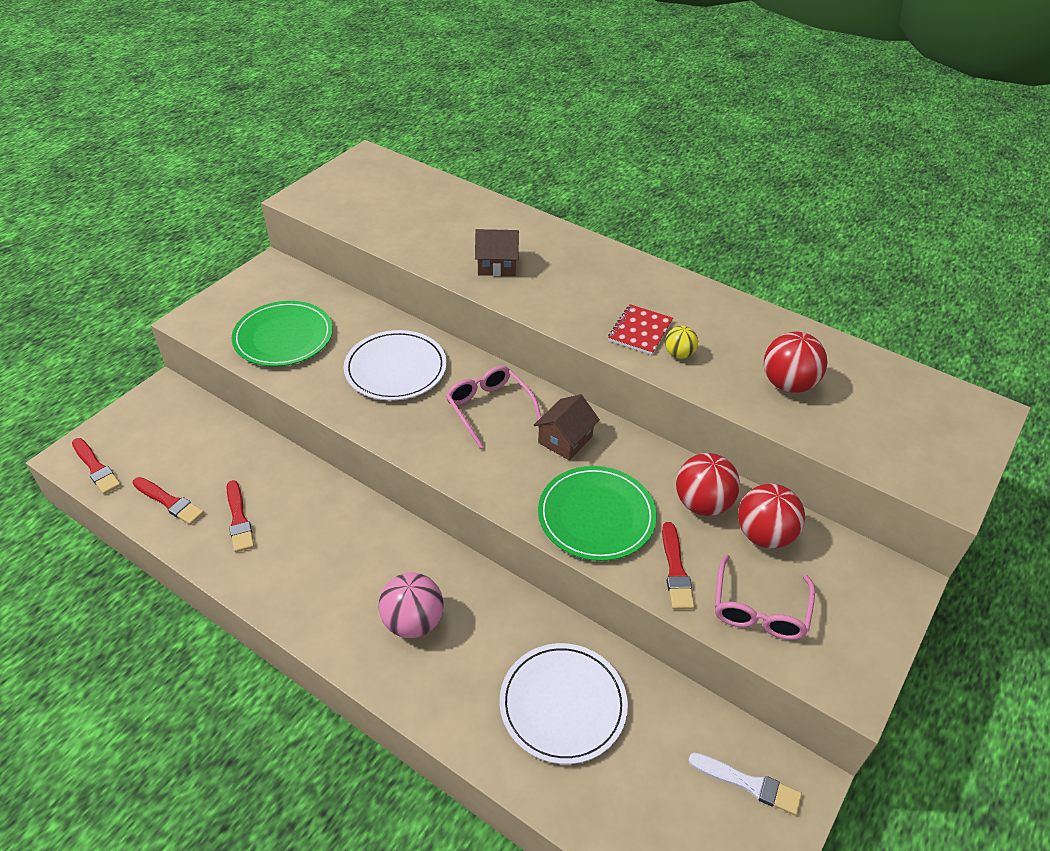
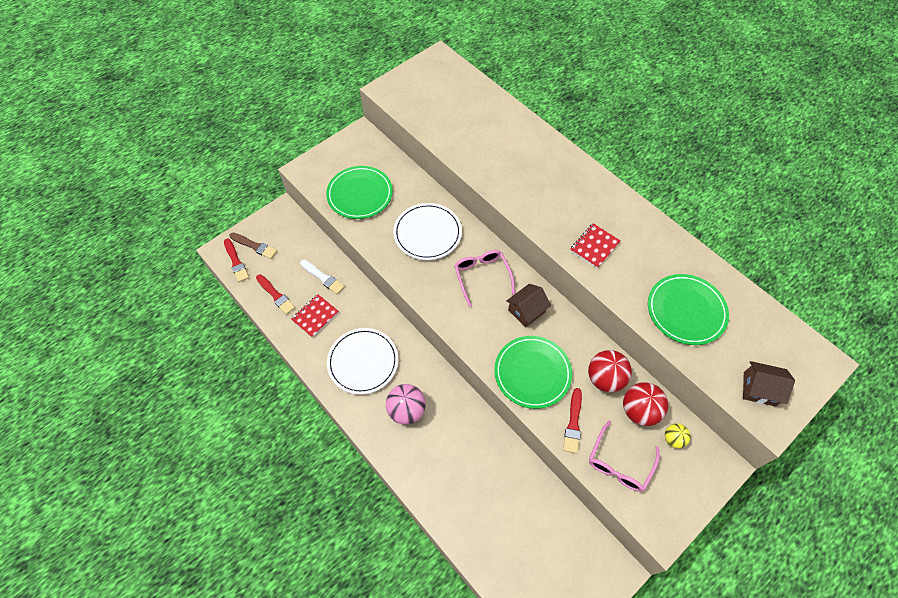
camera: 15 degrees right, 15 degrees up
red brush [226,480,254,552] -> red notebook [291,294,339,338]
brown house [475,229,519,276] -> brown house moved to [743,361,795,407]
white plate [500,643,628,764] -> white plate moved to [327,328,398,395]
yellow ball [665,326,698,359] -> yellow ball moved to [665,423,691,448]
white brush [688,753,802,815] -> white brush moved to [300,260,345,294]
red ball [764,332,828,393] -> green plate [648,274,729,345]
none -> brown brush [229,233,277,259]

